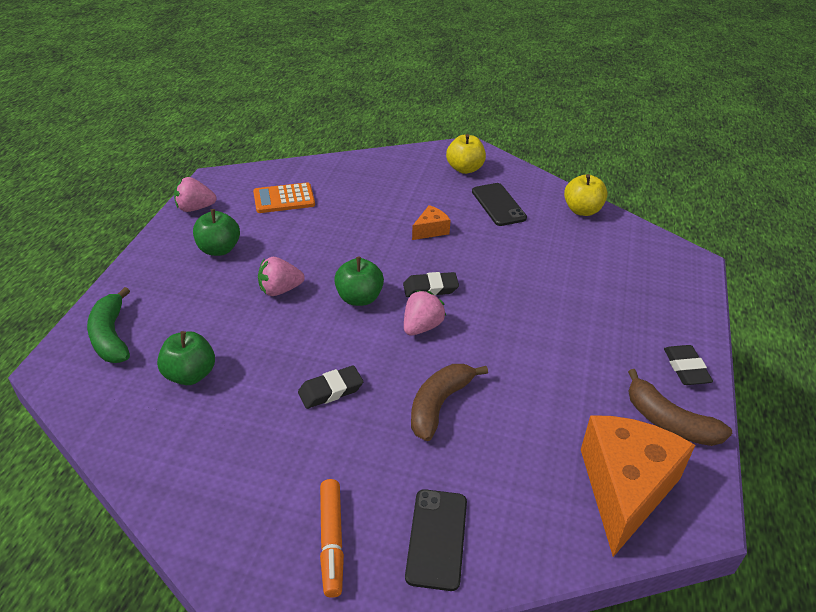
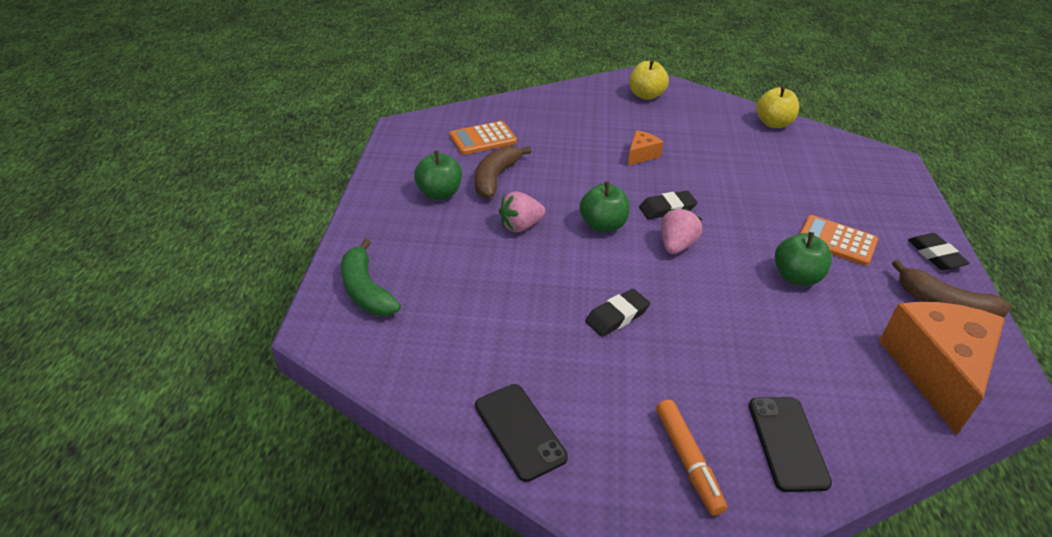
camera: 10 degrees left, 0 degrees up
green apple [157,331,215,385] -> green apple moved to [775,232,832,286]
pink strawberry [174,177,217,212] -> none
brown banana [411,364,488,441] -> brown banana moved to [475,145,532,199]
black phone [472,183,527,226] -> black phone moved to [475,384,568,482]
none -> orange calculator [800,215,878,266]

